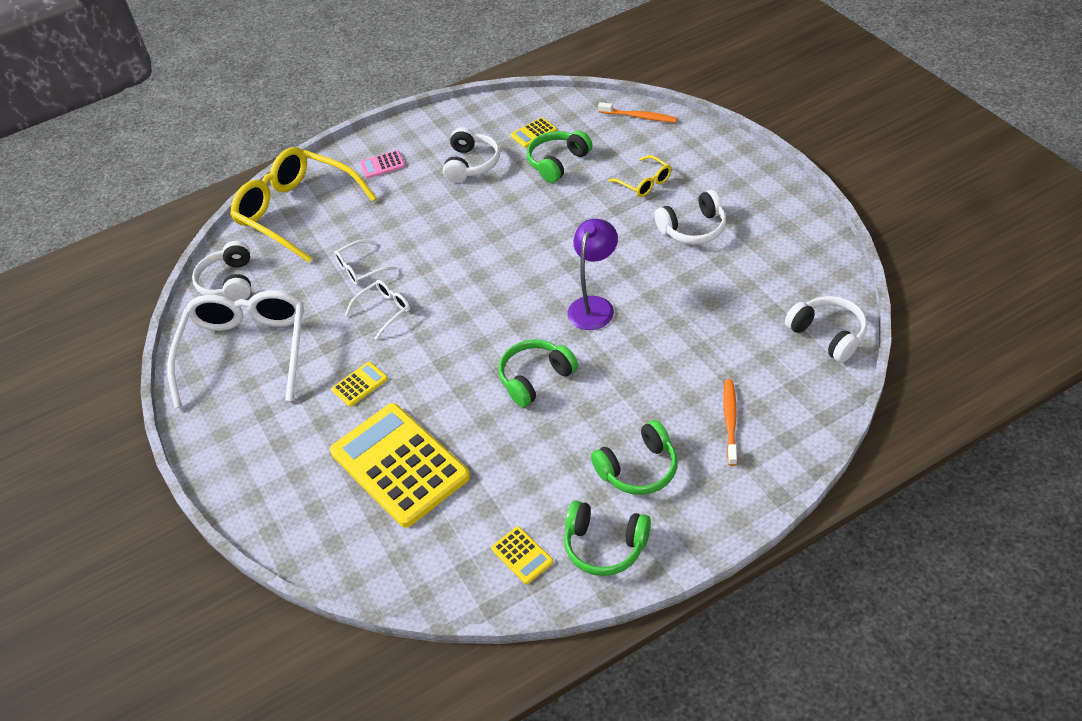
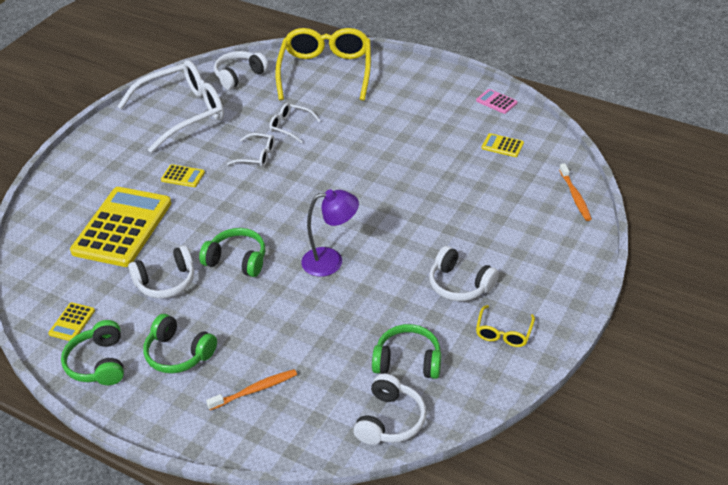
camera: 55 degrees right, 5 degrees down
pink calculator [360,150,405,178] -> pink calculator moved to [476,89,517,114]
white headphones [443,127,500,183] -> white headphones moved to [128,245,194,298]
green headphones [527,131,592,183] -> green headphones moved to [372,324,441,379]
yellow glasses [608,155,671,197] -> yellow glasses moved to [476,305,535,347]

